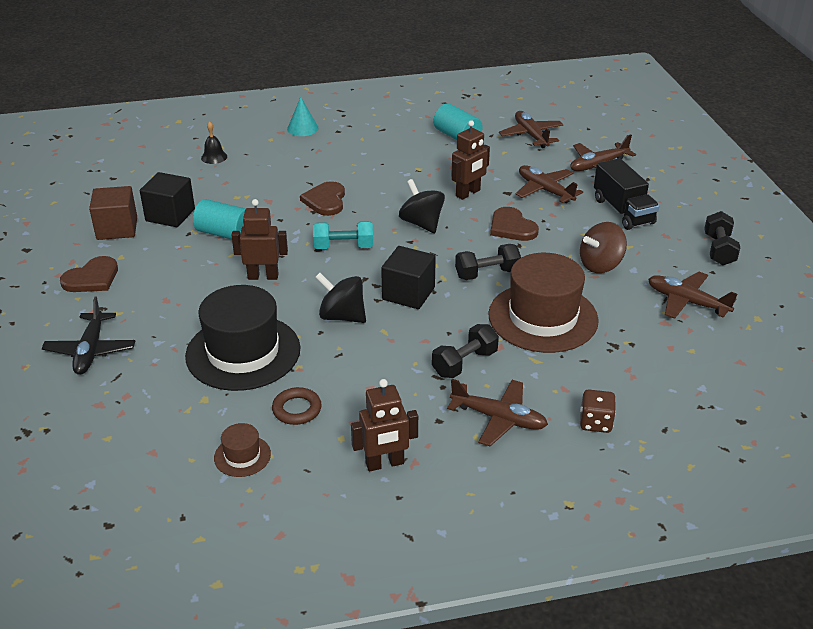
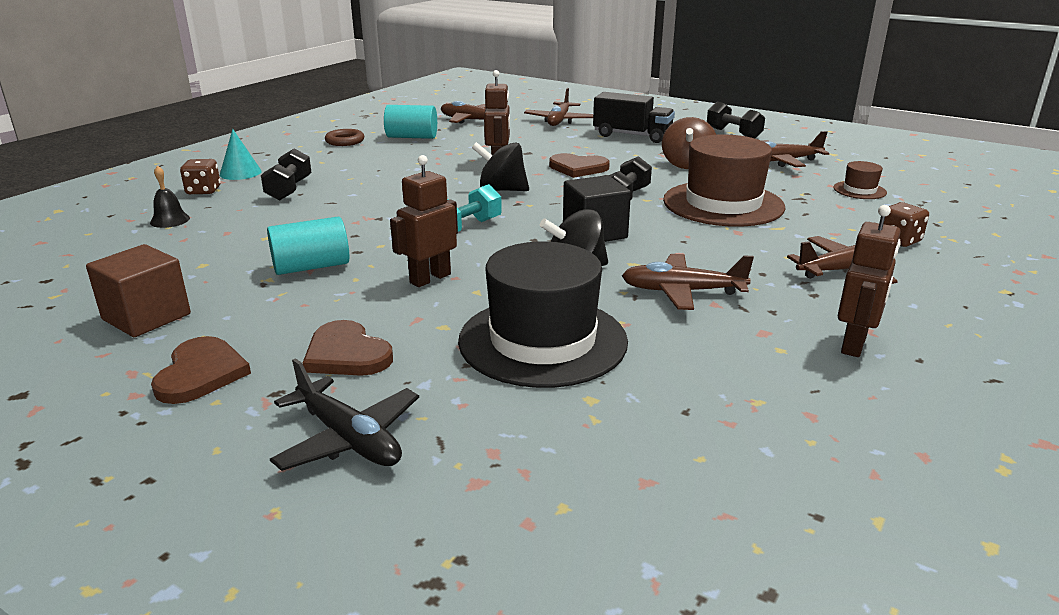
camera: 45 degrees left, 10 degrees down
black cube [140,172,195,227] -> none
brown hat [214,423,271,477] -> brown hat moved to [833,161,887,199]
brown ring [272,387,322,425] -> brown ring moved to [325,129,364,146]
brown heart [300,181,345,216] -> brown heart moved to [303,320,393,376]
black dumbbell [432,324,499,378] -> black dumbbell moved to [261,148,311,201]
brown plane [516,165,583,203] -> brown plane moved to [622,254,754,310]
none -> brown dice [180,159,221,194]

